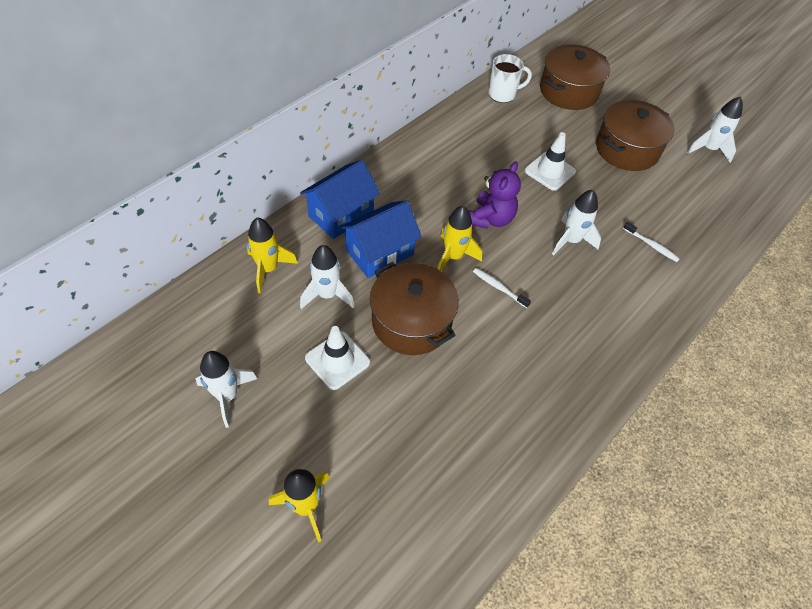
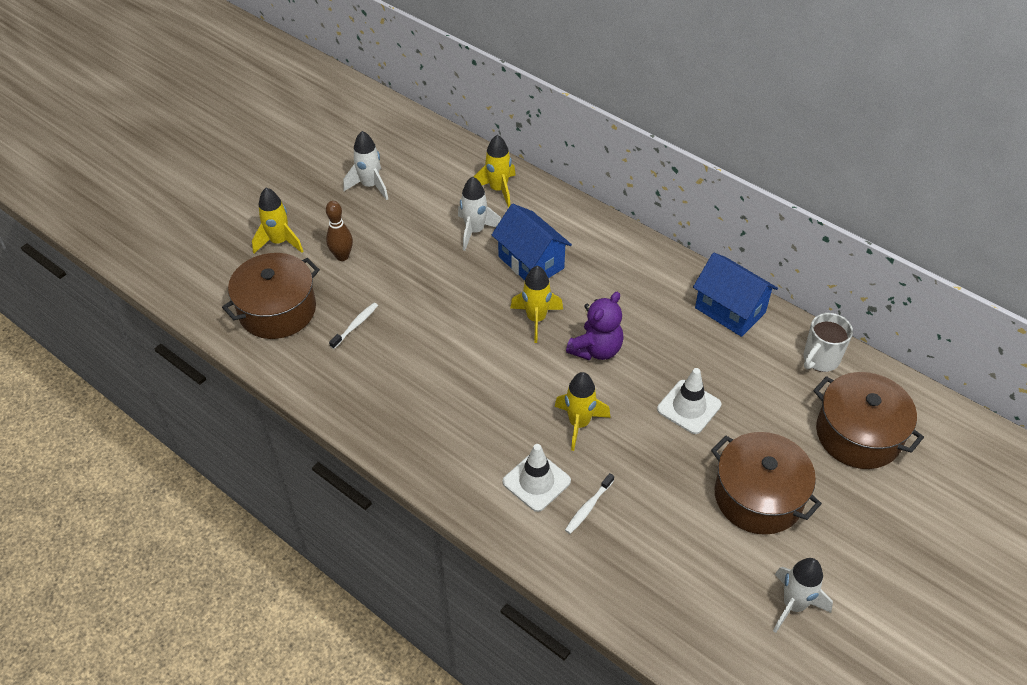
camera: 90 degrees right, 5 degrees down
blue house [300,160,380,239] -> blue house moved to [693,253,778,337]
white traffic cone [305,326,370,390] -> white traffic cone moved to [503,444,571,512]
brown pot [370,262,459,355] -> brown pot moved to [222,253,320,339]
purple teddy bear [469,161,521,229] -> purple teddy bear turned 75 degrees counterclockwise [566,292,624,360]
white toothbrush [473,268,531,308] -> white toothbrush moved to [329,303,378,349]
white mug [488,54,532,103] -> white mug turned 60 degrees clockwise [803,313,853,372]
white rocket [552,190,601,255] -> yellow rocket [555,372,611,451]
none -> brown bowling pin [326,201,353,261]

